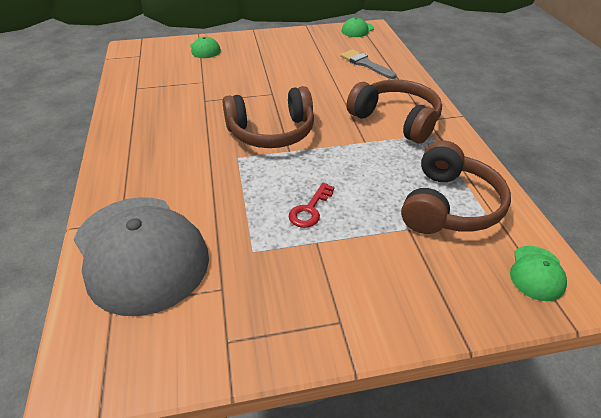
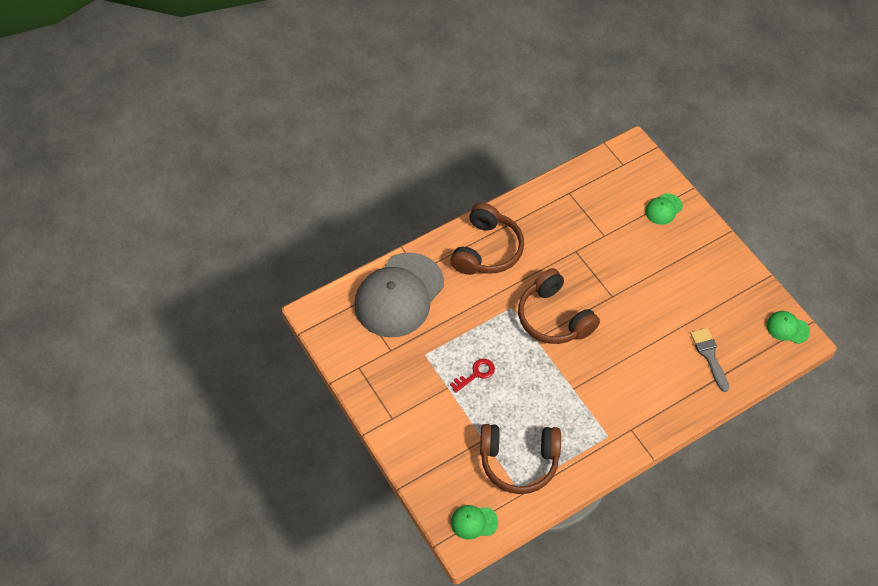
camera: 70 degrees right, 15 degrees up
red key [289,183,334,228] -> red key turned 135 degrees clockwise [450,359,495,392]
grey brush [341,49,397,79] -> grey brush turned 45 degrees counterclockwise [690,328,729,392]
brown headphones [347,80,442,144] -> brown headphones moved to [450,203,524,275]

